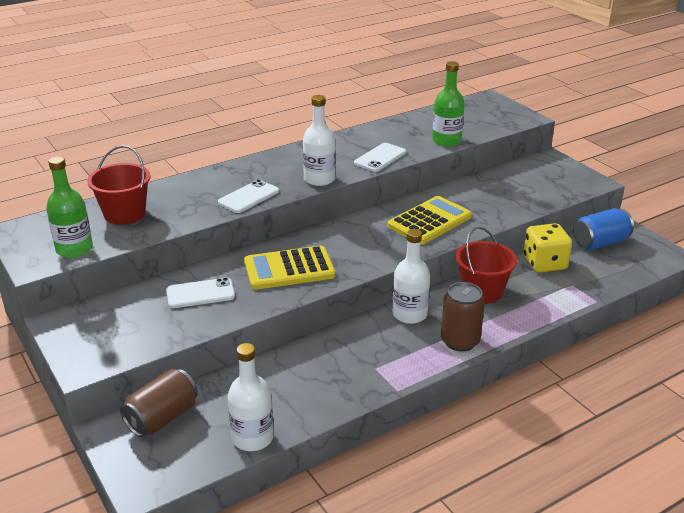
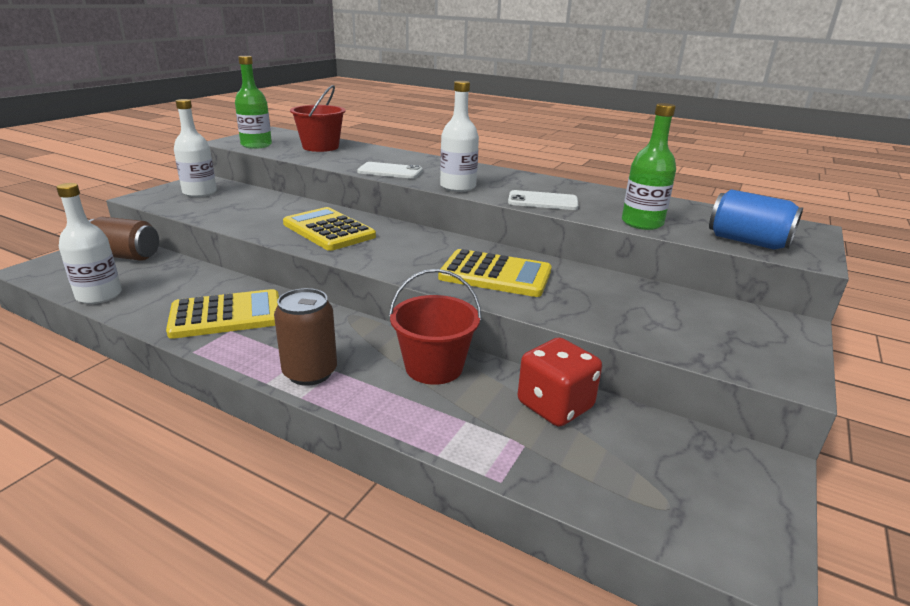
camera: 60 degrees right, 5 degrees down
white phone [166,277,235,308] -> none
white bottle [393,229,430,324] -> white bottle moved to [174,99,217,197]
yellow dice [523,223,572,273] -> red dice [518,337,602,427]
blue can [573,208,634,250] -> blue can moved to [709,189,803,250]
none -> yellow calculator [166,289,279,339]

